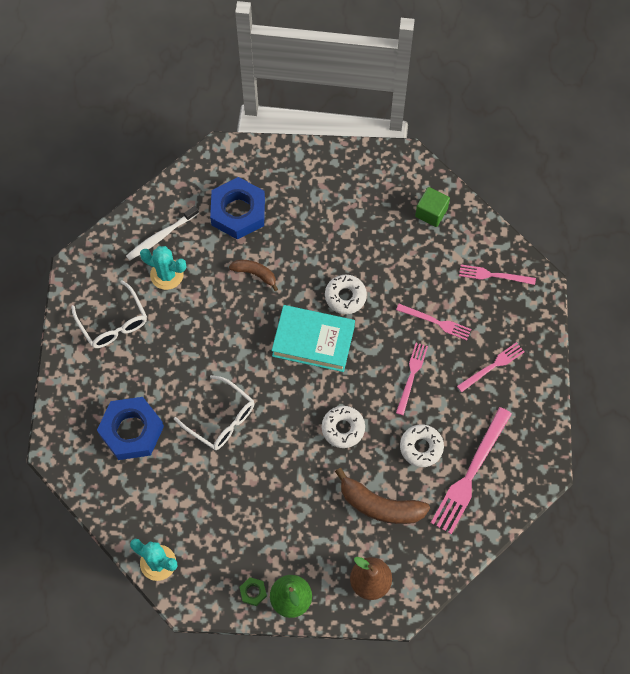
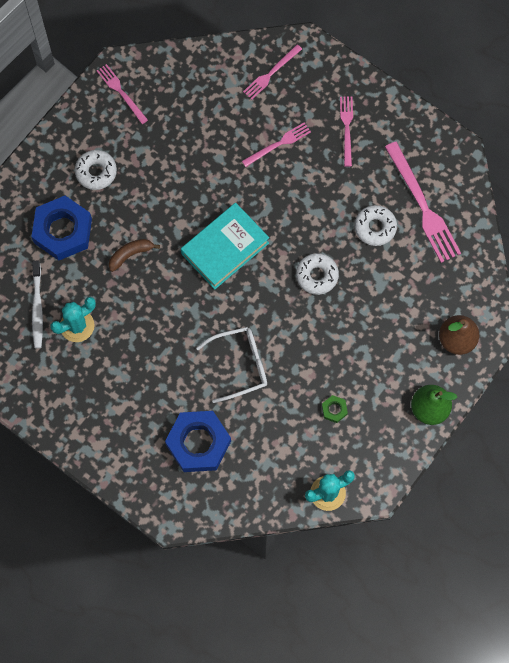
camera: 55 degrees left, 5 degrees up
white glasses [71,280,147,348] -> none
green nut [239,577,267,606] -> green nut moved to [322,395,348,423]
white donut [325,275,367,314] -> white donut moved to [75,150,117,190]
brown banana [335,468,430,524] -> none
pink fork [396,343,428,415] -> pink fork moved to [97,64,148,124]
green cube [415,187,450,227] -> none

